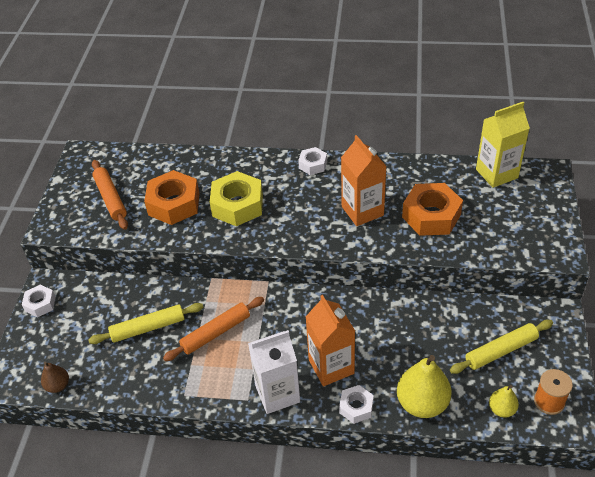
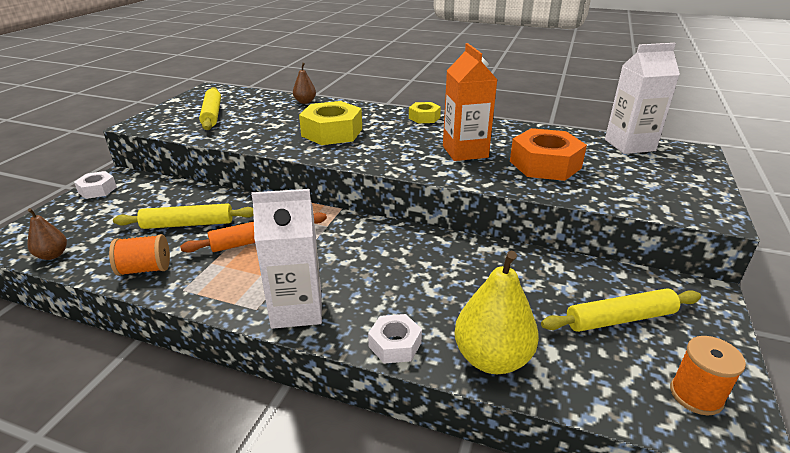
camera: 10 degrees right, 15 degrees down
orange rolling pin [92,160,128,230] -> yellow rolling pin [199,87,221,130]
orange nut [144,170,199,225] -> none
white nut [298,147,327,175] -> yellow nut [409,102,441,123]
orange carton [306,295,355,386] -> none
yellow carton [476,102,530,188] -> white carton [605,43,680,154]
yellow pear [489,385,519,417] -> none
none -> orange spool [109,234,170,276]
none -> brown pear [293,63,316,104]

